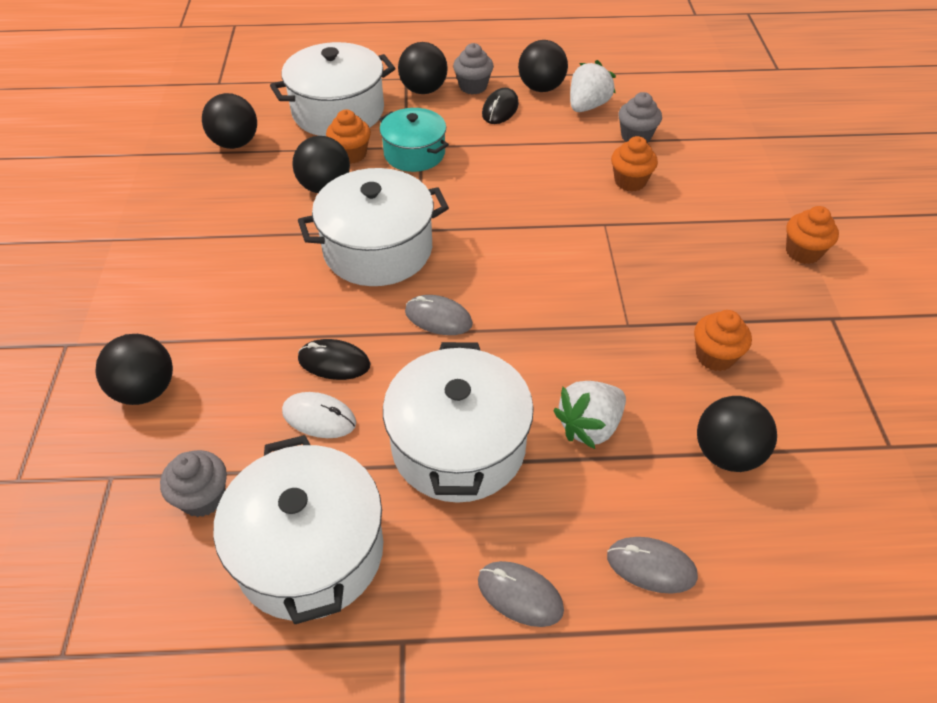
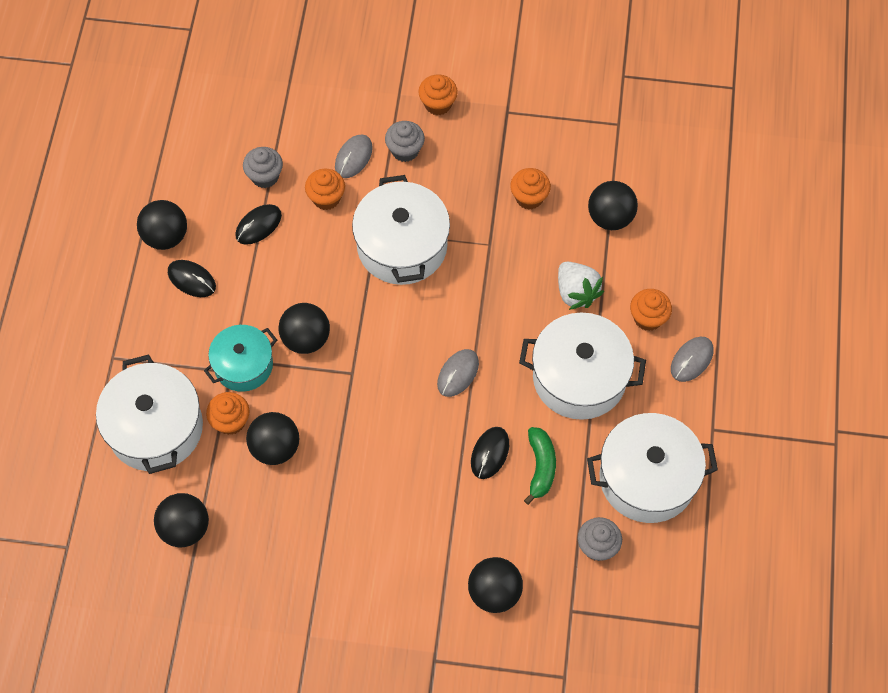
camera: 80 degrees left, 15 degrees up
white mouse [282,392,356,438] -> green banana [524,427,556,505]
white pot [298,168,449,286] -> white pot moved to [352,175,450,285]
black ball [398,42,448,94] -> black ball moved to [279,303,330,354]
grey cupcake [453,43,494,94] -> grey cupcake moved to [385,121,425,162]
white strawberry [570,60,616,112] -> none
grey mouse [607,537,698,594] -> grey mouse moved to [335,135,373,178]
none -> black mouse [235,204,282,245]
none -> orange cupcake [630,289,672,331]

